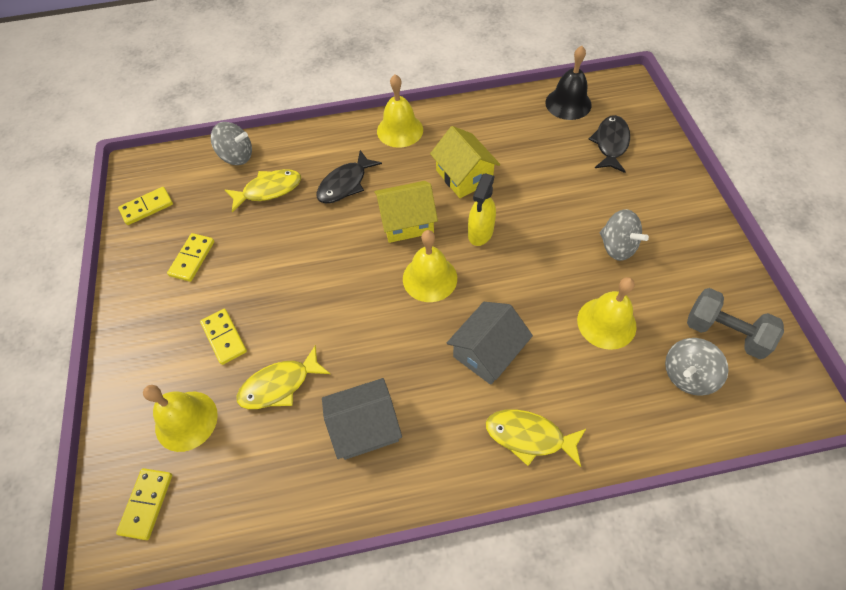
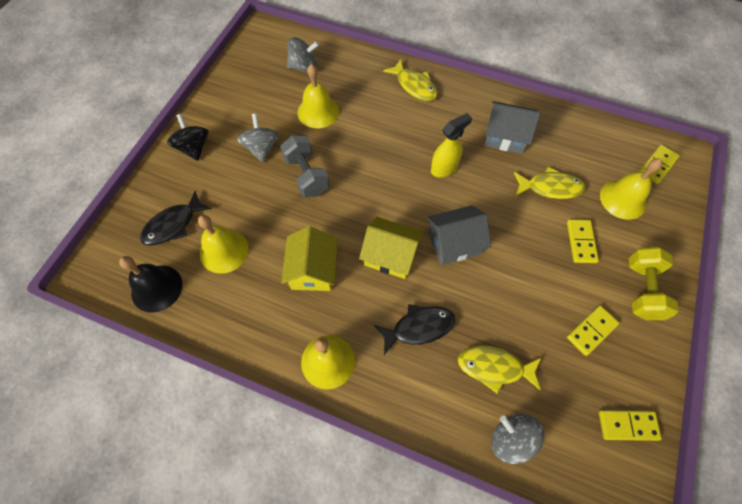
camera: 150 degrees left, 5 degrees up
yellow bell [403,230,457,302] -> yellow bell moved to [198,215,249,274]
grey house [447,302,533,385] -> grey house moved to [426,205,491,265]
yellow spray bottle [468,174,496,246] -> yellow spray bottle moved to [431,113,472,177]
grey dumbbell [687,288,784,359] -> grey dumbbell moved to [280,135,330,197]
none -> black spinning top [167,114,208,161]
none -> yellow dumbbell [629,247,679,320]

